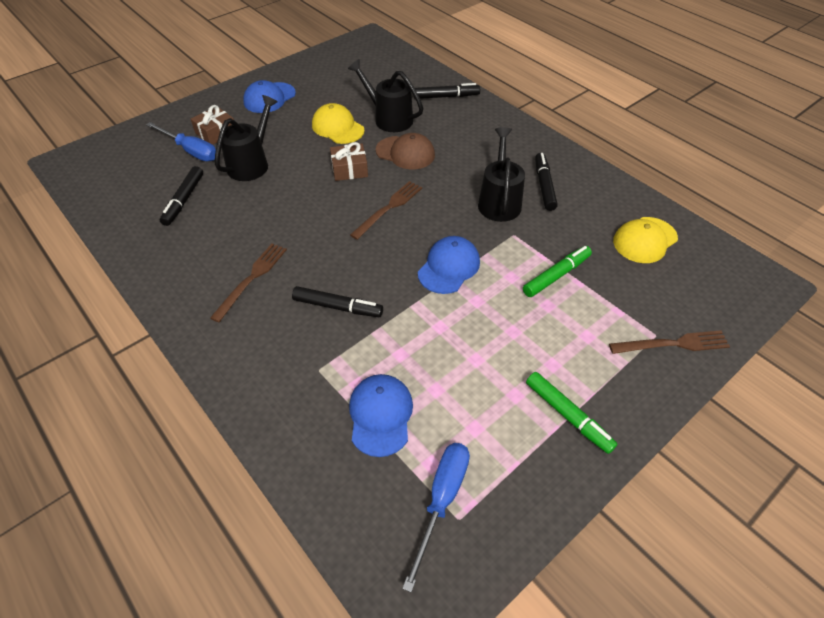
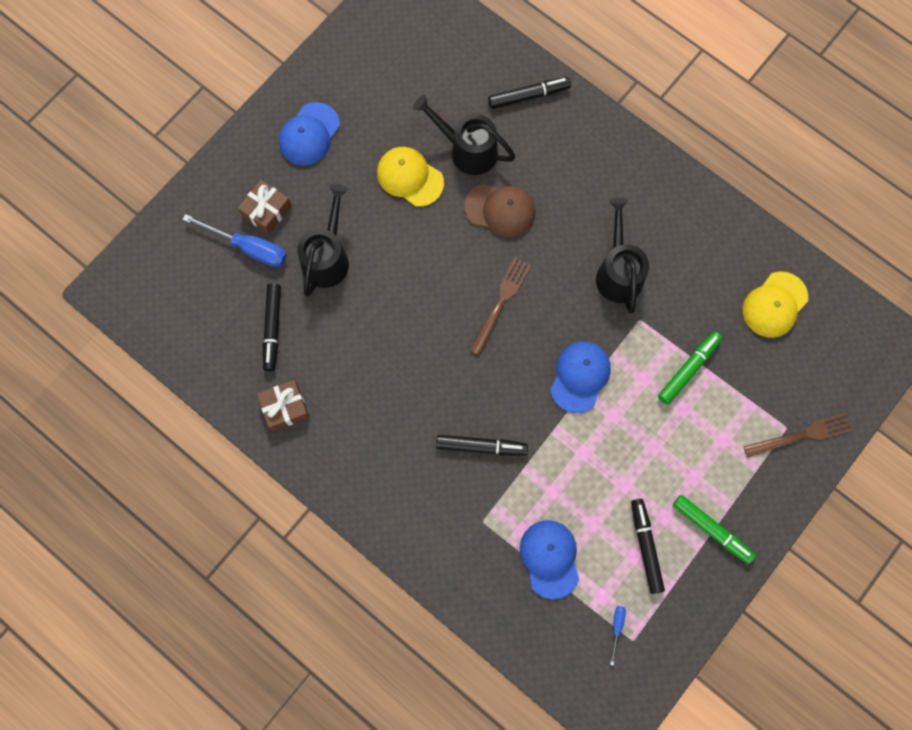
camera: 10 degrees left, 25 degrees up
brown fork [210,243,287,322] -> none
brown gift [330,142,368,181] -> brown gift moved to [257,380,310,431]
blue screwdriver [402,443,470,592] -> blue screwdriver [610,606,626,666], size x0.47
black marker [535,153,558,211] -> black marker moved to [631,499,665,594]

